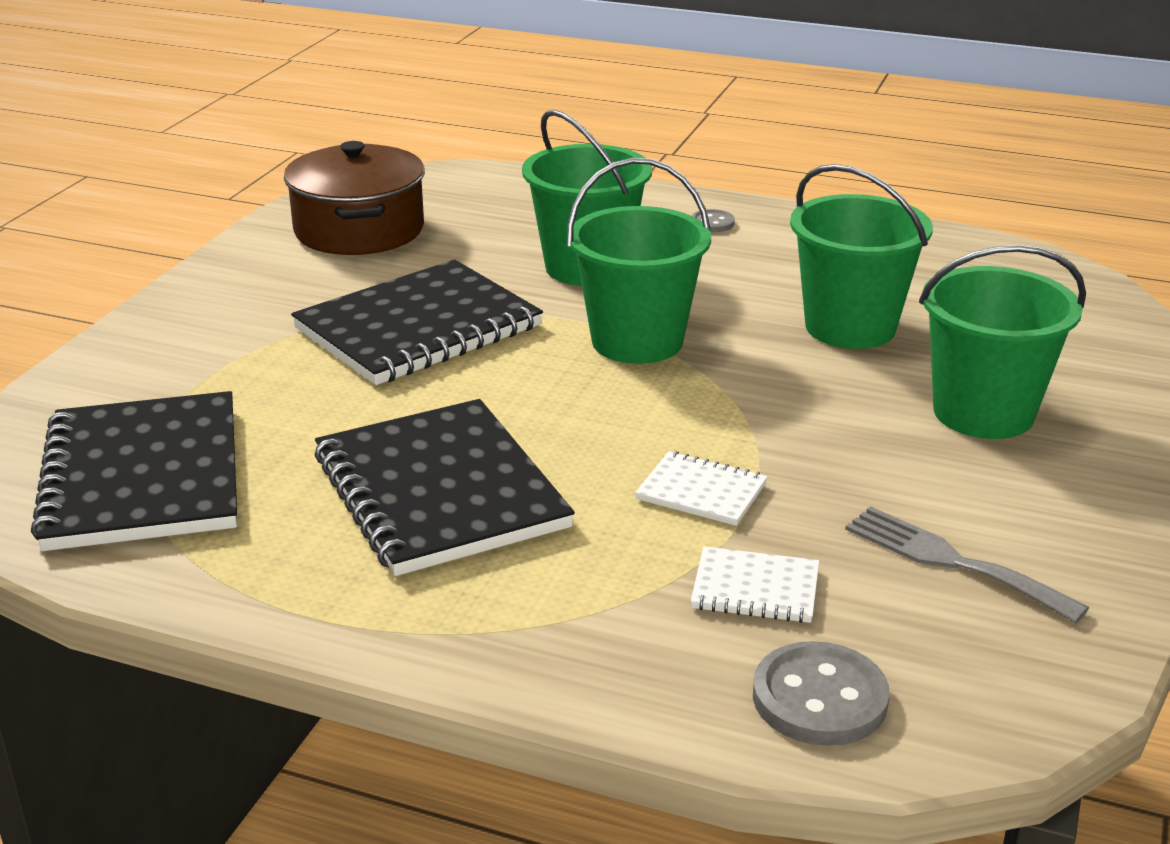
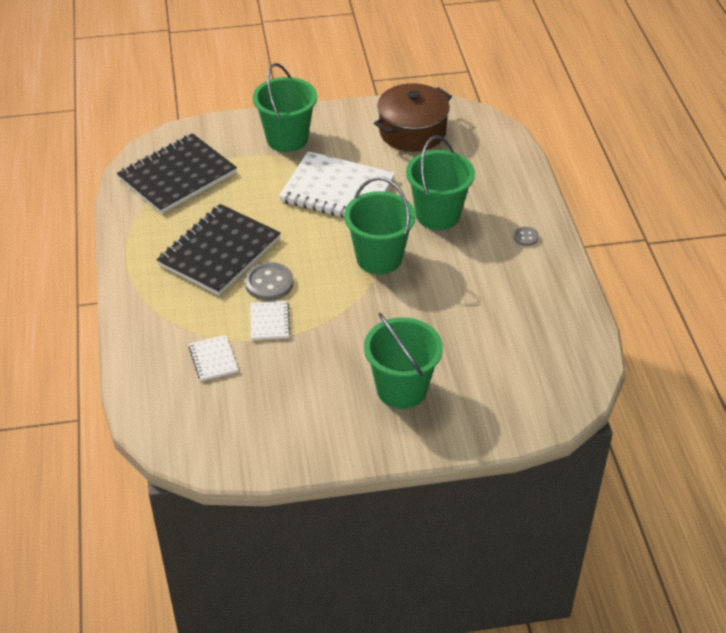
camera: 60 degrees right, 15 degrees up
black notebook [291,259,543,385] -> white notebook [279,151,395,218]
grey button [753,641,890,746] -> grey button moved to [245,262,293,301]
green bucket [790,164,933,349] -> green bucket moved to [253,63,317,152]
grey fork [845,506,1089,623] -> none

